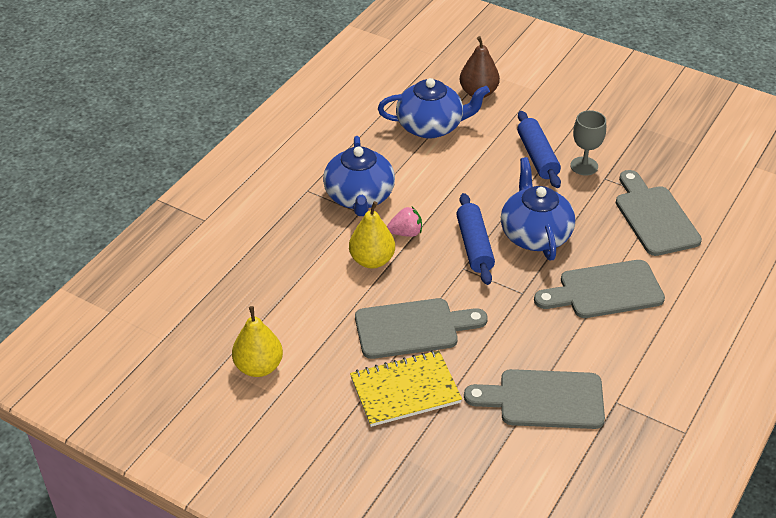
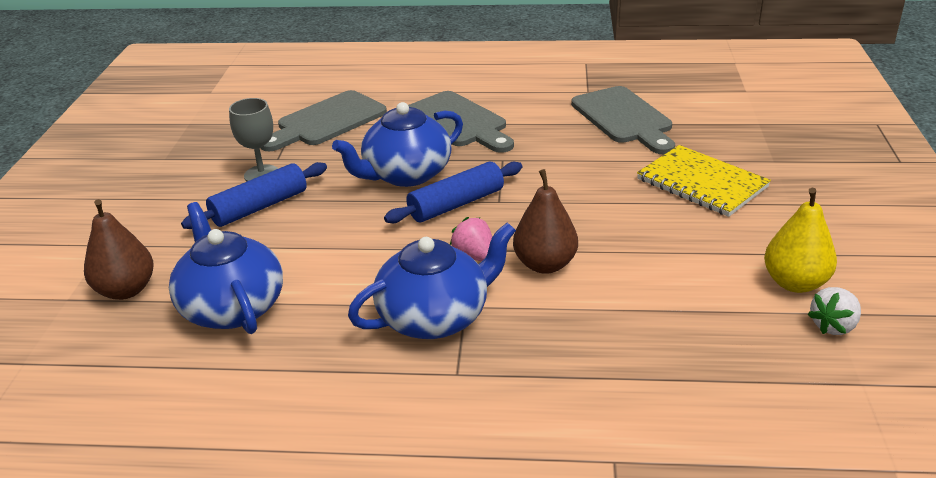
camera: 115 degrees left, 10 degrees down
yellow pear [349,201,395,268] -> brown pear [513,169,578,274]
grey cutting board [355,298,488,359] -> none
none -> white strawberry [808,287,861,335]

